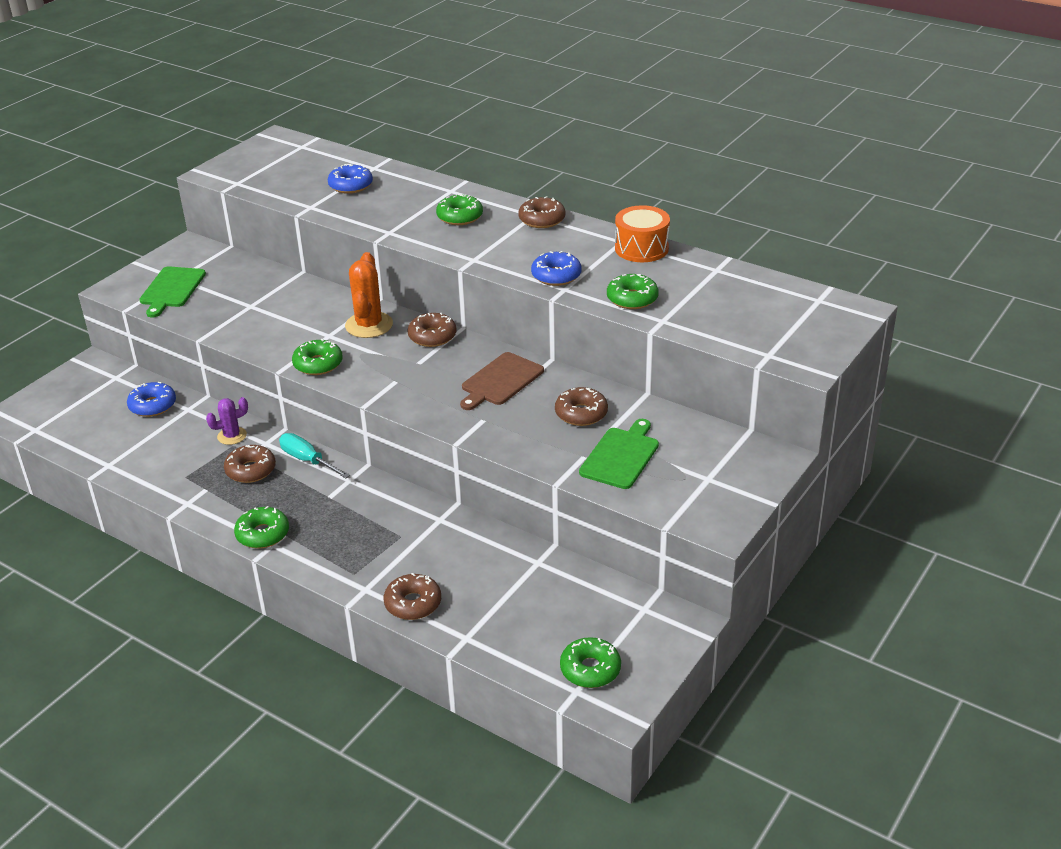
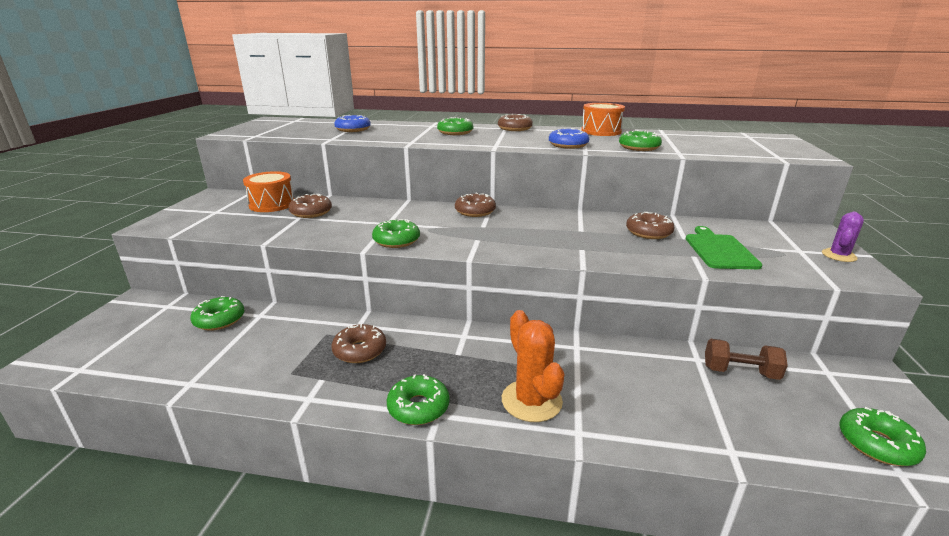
camera: 25 degrees left, 10 degrees down
blue donut [127,382,176,417] -> green donut [190,296,245,331]
green cutting board [139,266,206,317] -> none
purple cactus [206,397,248,445] -> purple cactus moved to [822,211,864,262]
turquoise screwdriver [279,433,350,478] -> none
orange cactus [345,252,393,338] -> orange cactus moved to [502,310,564,422]
brown donut [384,573,441,620] -> brown donut moved to [288,194,332,218]
brown cutting board [460,352,544,410] -> none
none -> orange drum [243,171,294,212]
none -> brown dumbbell [705,339,788,380]

